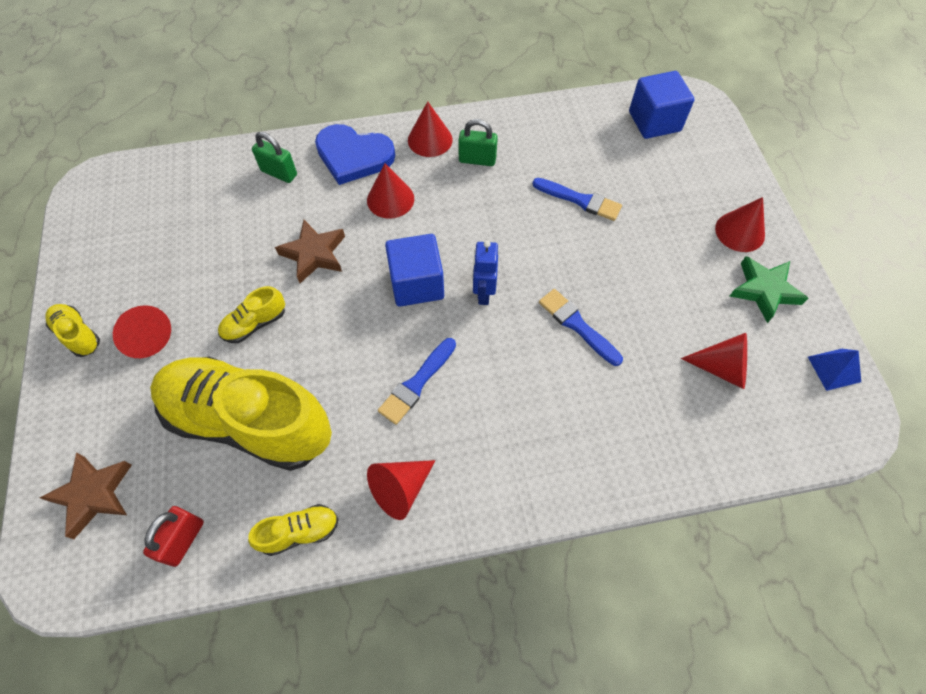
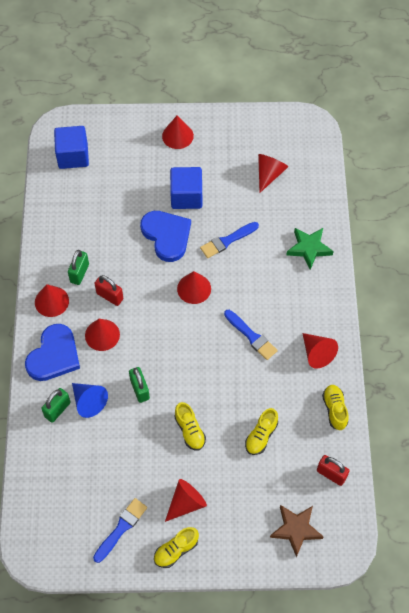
camera: 80 degrees left, 0 degrees up
yellow shoe [150,357,332,471] -> yellow shoe [245,408,278,455], size x0.41
brown star [275,220,345,283] -> green padlock [129,367,150,403]
blue cube [385,234,444,307] -> blue cube moved to [170,167,202,209]
blue robot [472,241,498,305] -> red cone [177,271,211,304]
blue brush [532,178,622,221] -> blue brush moved to [93,498,147,563]
green star [730,256,808,323] -> green star moved to [287,228,334,270]
blue pyramid [808,349,861,391] -> none
none -> blue cone [72,383,108,418]
none -> red padlock [94,275,124,306]
none -> blue heart [140,211,191,262]

